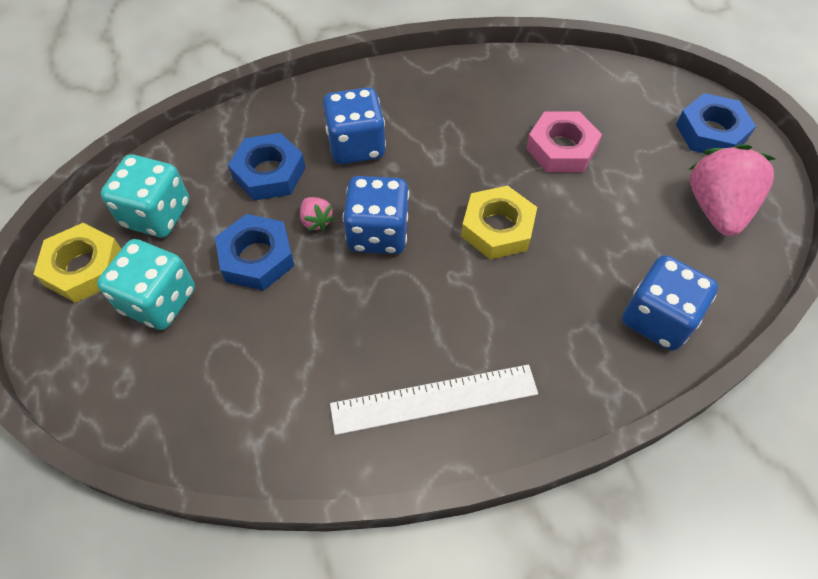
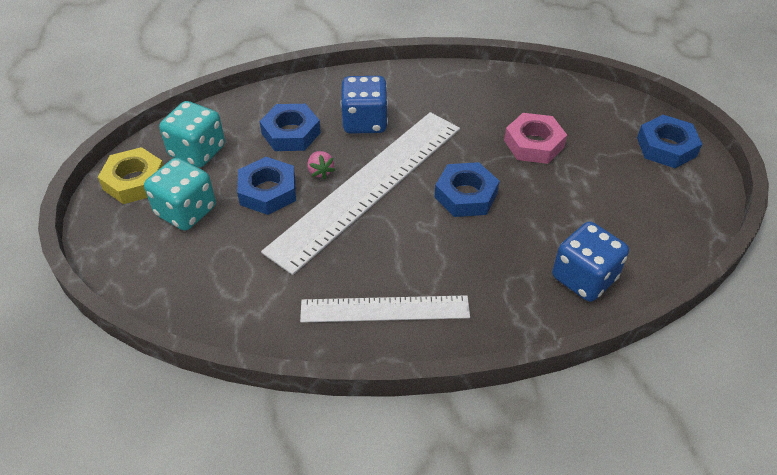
camera: 10 degrees right, 10 degrees down
blue dice [343,176,409,254] -> white ruler [261,112,460,275]
yellow nut [461,185,537,259] -> blue nut [434,162,499,217]
pink strawberry [690,144,776,236] -> none

